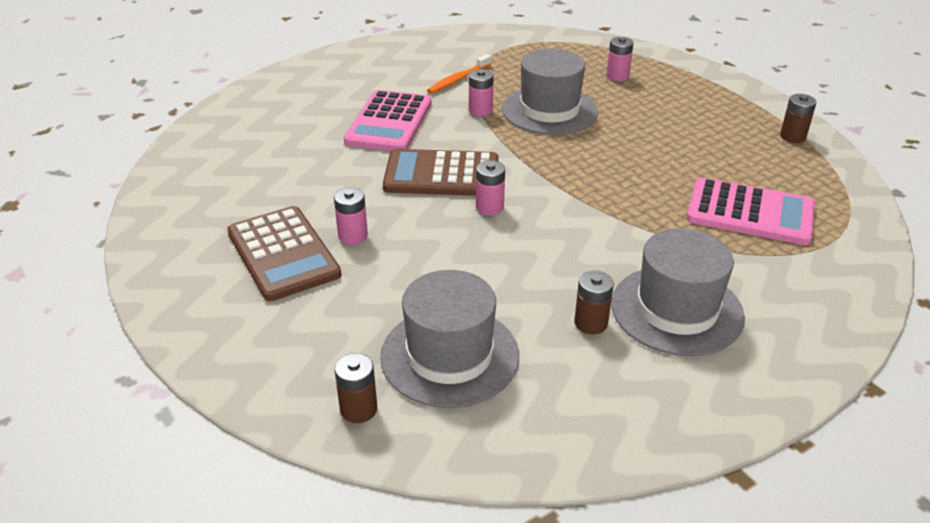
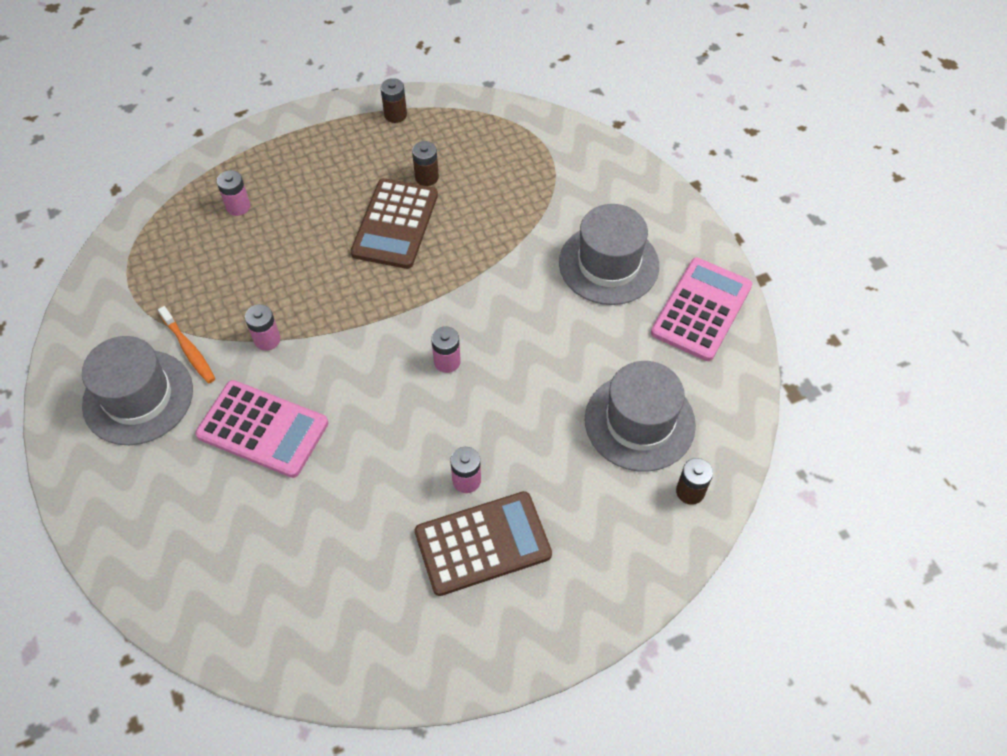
camera: 80 degrees left, 20 degrees up
brown calculator [383,149,499,196] -> brown calculator moved to [351,178,438,269]
grey hat [502,49,598,135] -> grey hat moved to [82,336,193,445]
brown battery [574,271,614,334] -> brown battery moved to [412,141,439,186]
pink calculator [686,177,815,245] -> pink calculator moved to [651,258,752,361]

